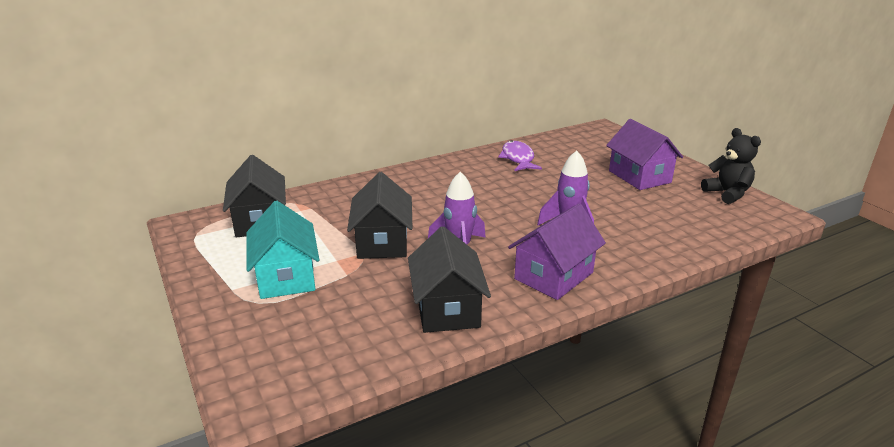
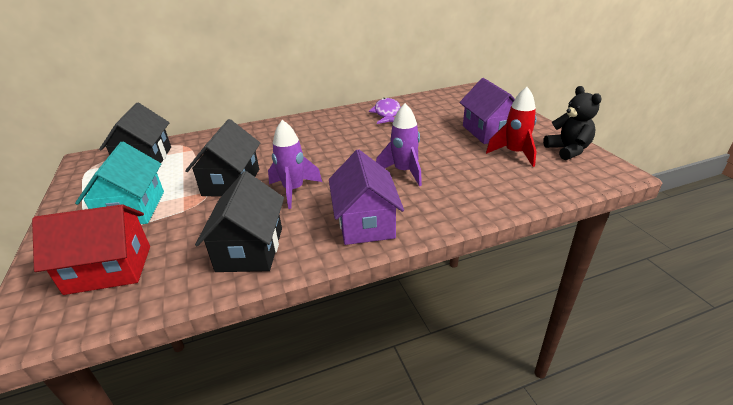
camera: 10 degrees right, 5 degrees up
purple house [508,204,606,300] -> purple house turned 60 degrees counterclockwise [329,150,404,245]
none -> red house [32,204,150,295]
none -> red rocket [486,87,537,167]

